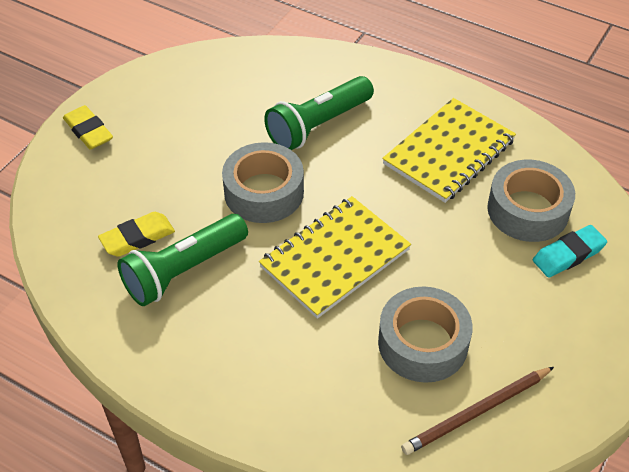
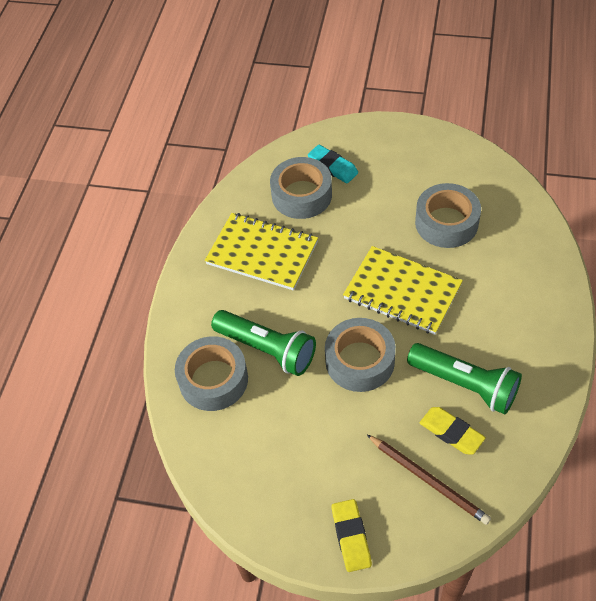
camera: 105 degrees left, 5 degrees up
yellow eraser [63,105,113,150] -> yellow eraser turned 45 degrees counterclockwise [332,499,372,572]
brown pencil [401,367,554,455] -> brown pencil moved to [367,435,491,525]
none -> grey tape [175,336,248,411]

